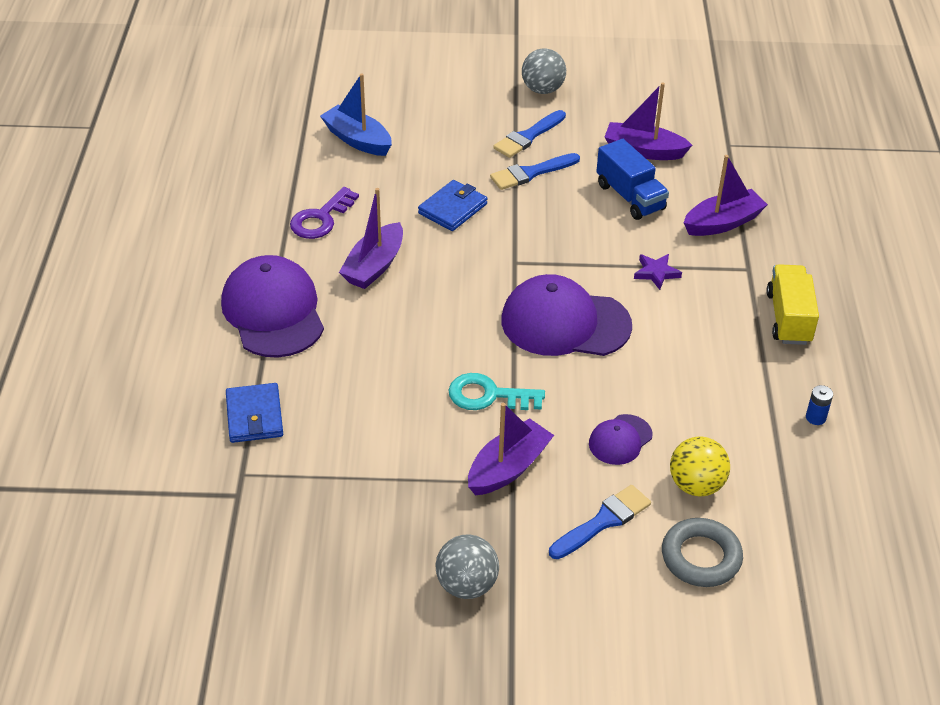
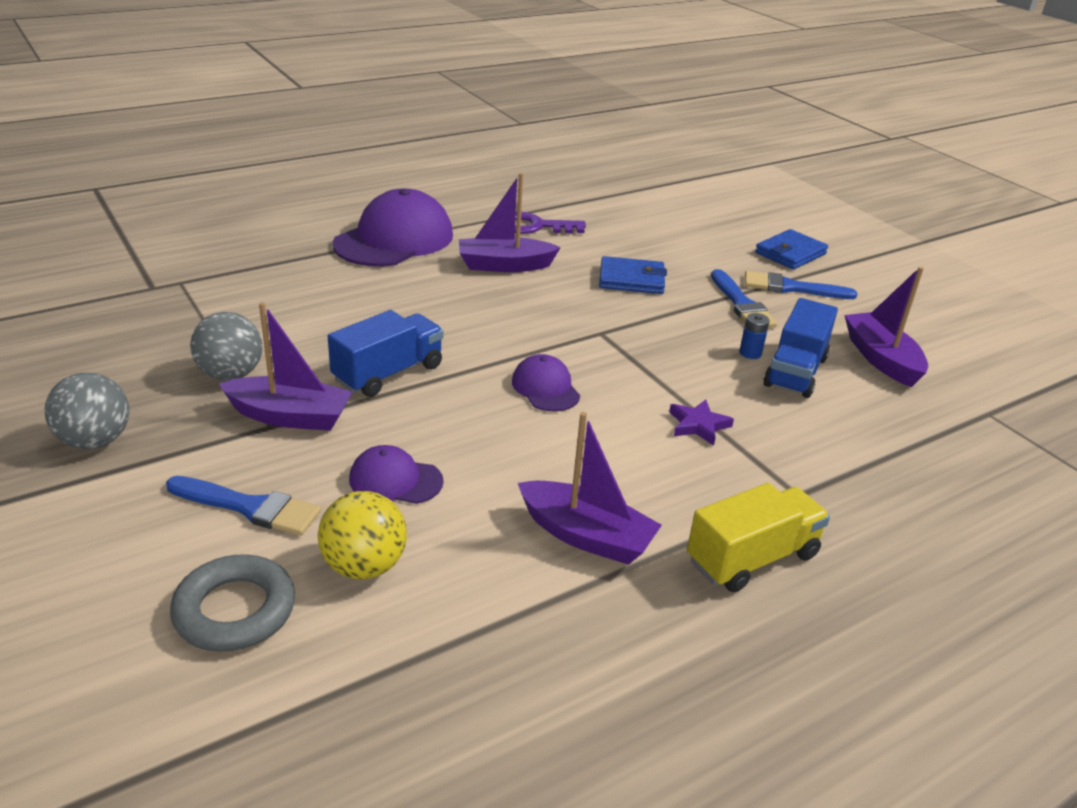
camera: 55 degrees right, 10 degrees down
blue wallet [226,383,283,443] -> blue wallet moved to [755,229,828,270]
blue boat [320,73,392,156] -> none
turquoise key [448,373,545,410] -> blue truck [328,310,443,397]
blue brush [490,153,580,190] -> blue brush turned 135 degrees counterclockwise [711,269,777,328]
purple cap [501,274,632,356] -> purple cap [512,354,580,411], size x0.50
grey ball [522,48,566,94] -> grey ball moved to [190,312,263,380]
purple boat [684,155,768,236] -> purple boat moved to [518,412,662,565]
blue battery [806,385,833,425] -> blue battery moved to [739,313,770,359]

